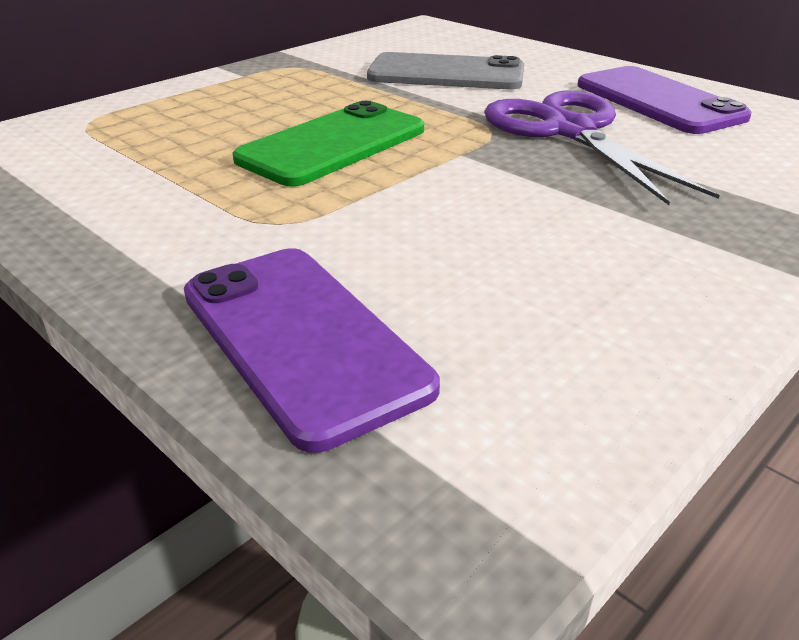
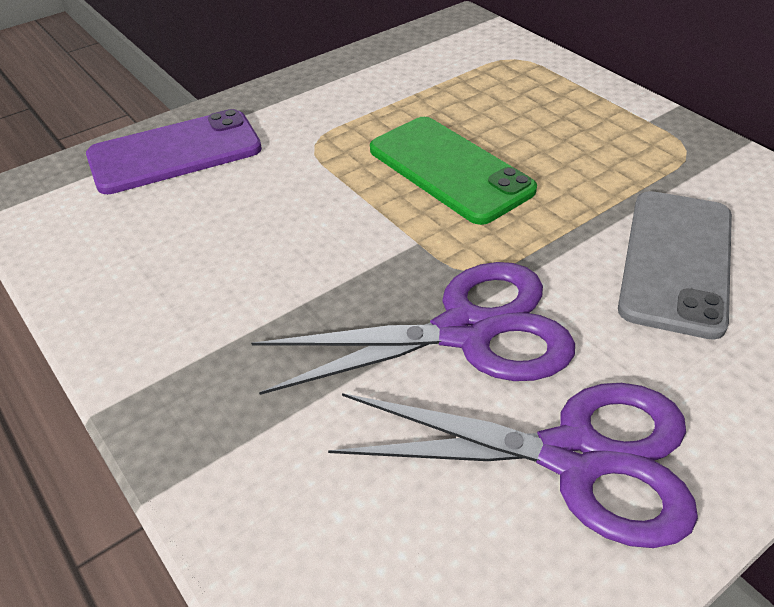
camera: 100 degrees right, 10 degrees up
purple phone [578,66,752,134] -> purple scissors [328,383,698,548]

